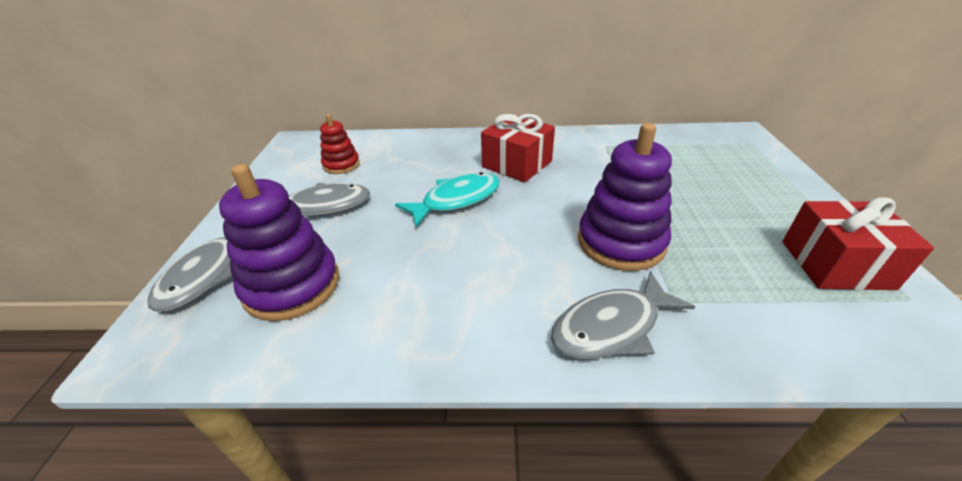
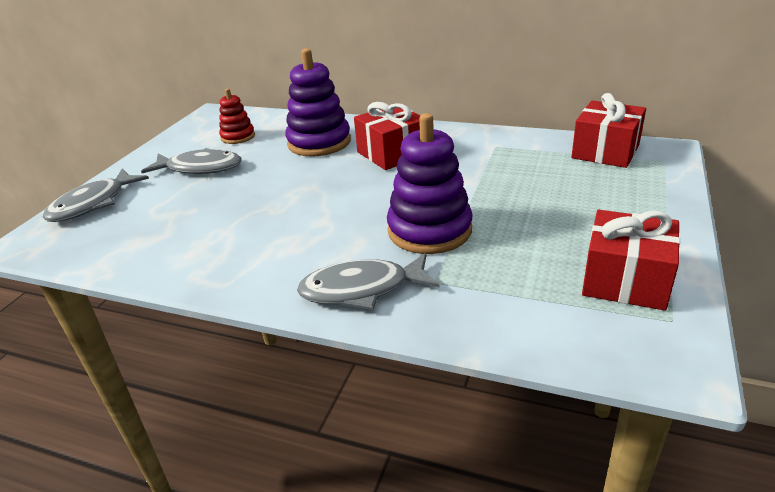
camera: 20 degrees right, 5 degrees down
purple stacking toy [219,164,339,321] -> purple stacking toy moved to [285,48,351,157]
turquoise fish [395,172,500,227] -> none
none -> red gift [571,93,646,168]

